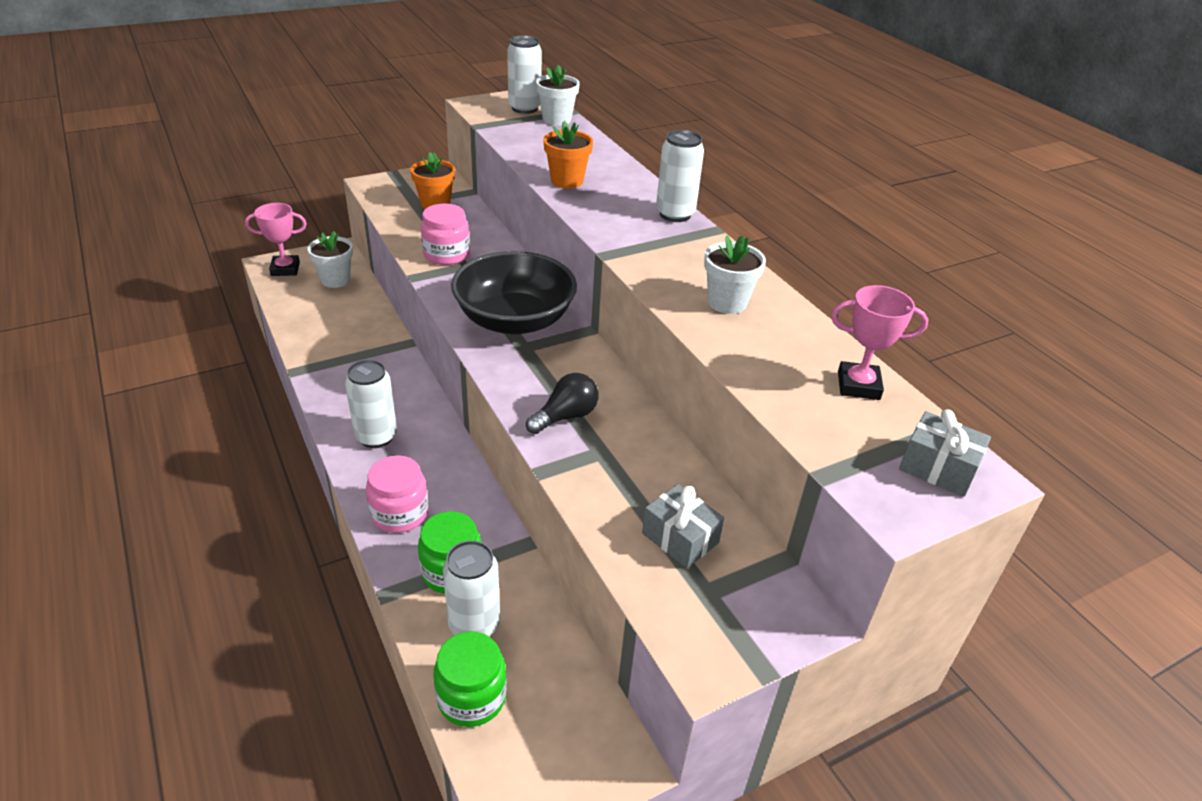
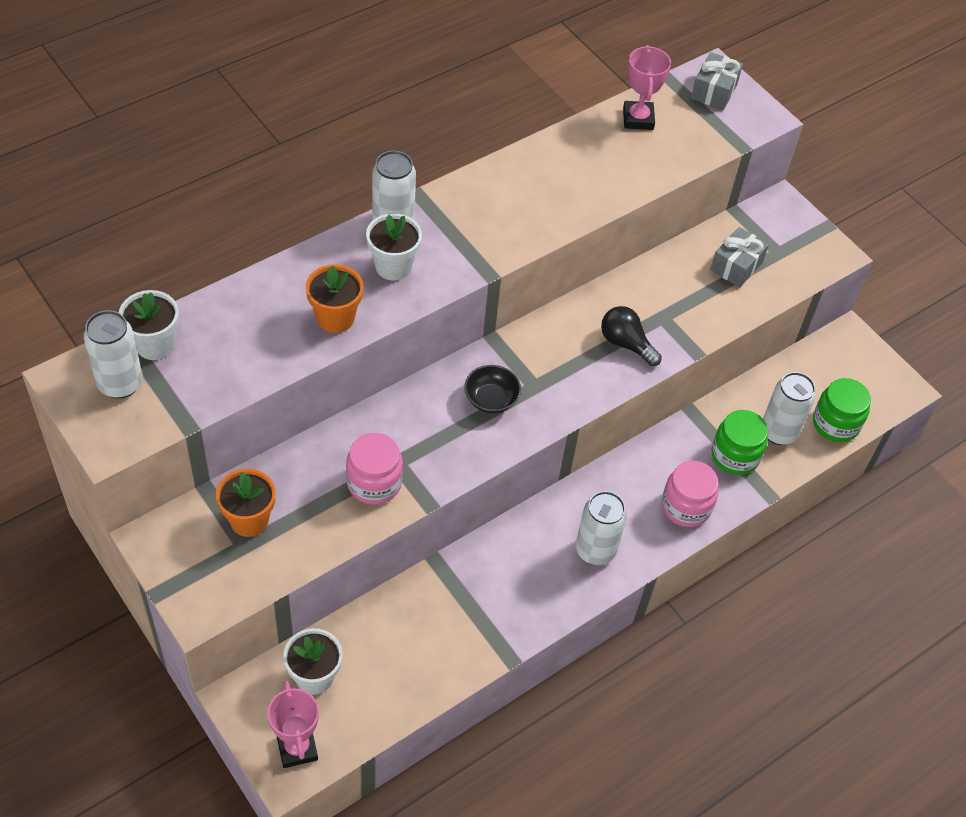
camera: 100 degrees left, 15 degrees up
black bowl [451,251,577,334] -> black bowl [464,365,521,413], size x0.45
white flower pot [704,235,766,314] -> white flower pot moved to [366,213,422,281]

